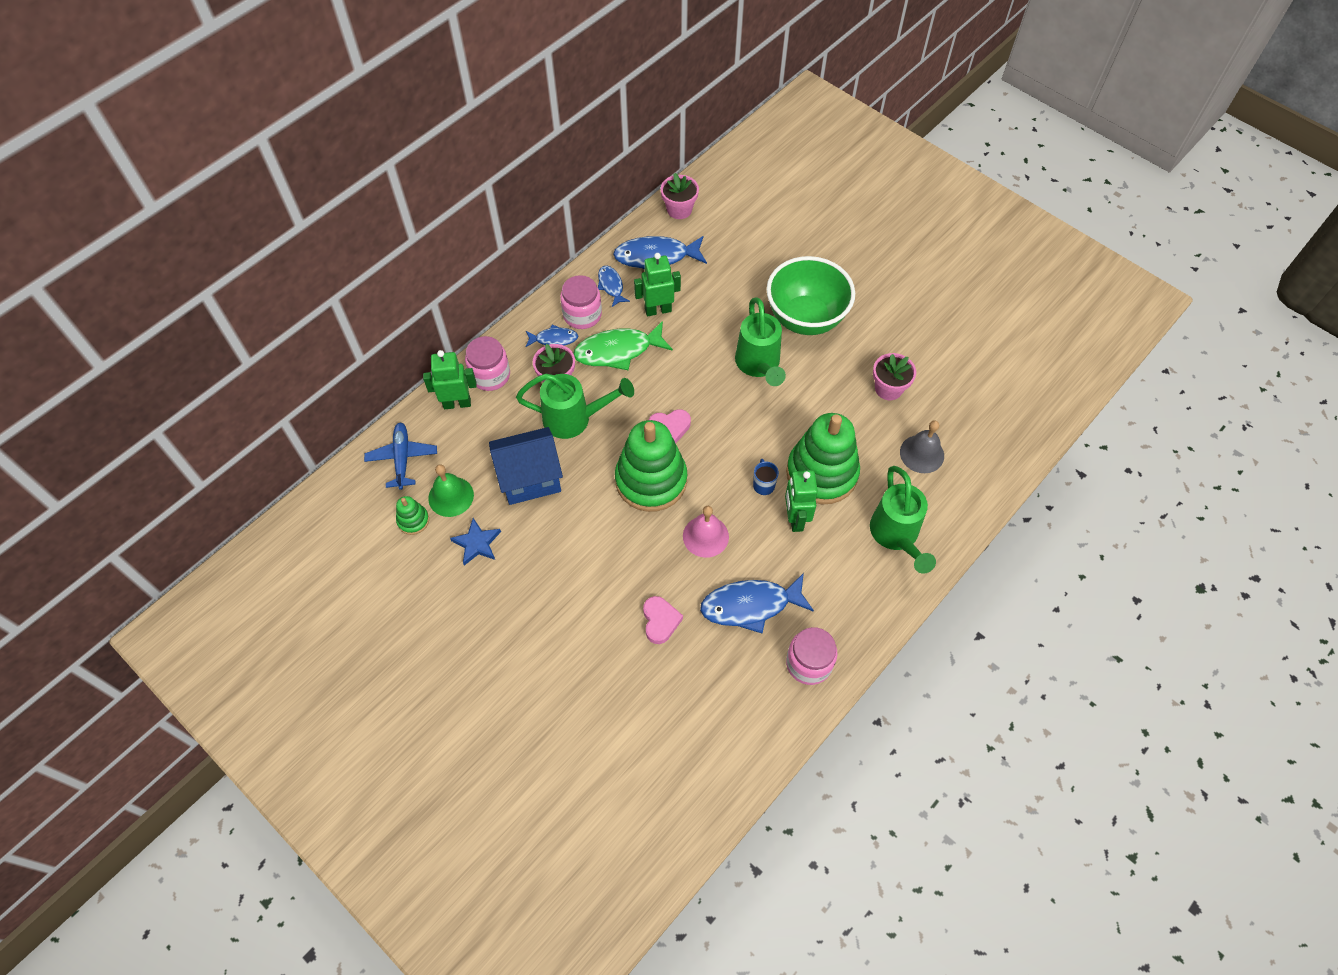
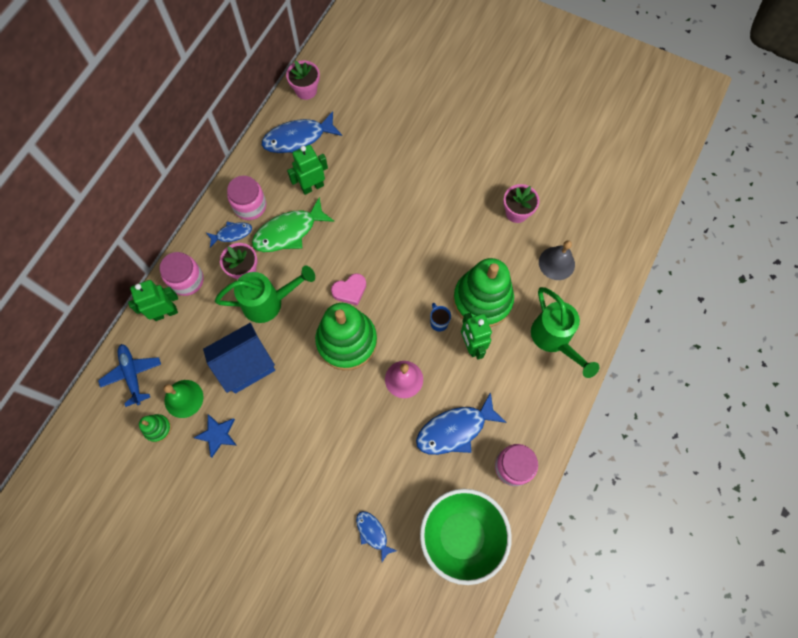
camera: 15 degrees left, 10 degrees up
blue fish [598,266,630,307] -> blue fish moved to [356,511,397,562]
pink heart [643,596,683,644] -> none
green watering can [735,297,786,386] -> none
green bowl [766,256,855,335] -> green bowl moved to [420,489,512,585]

